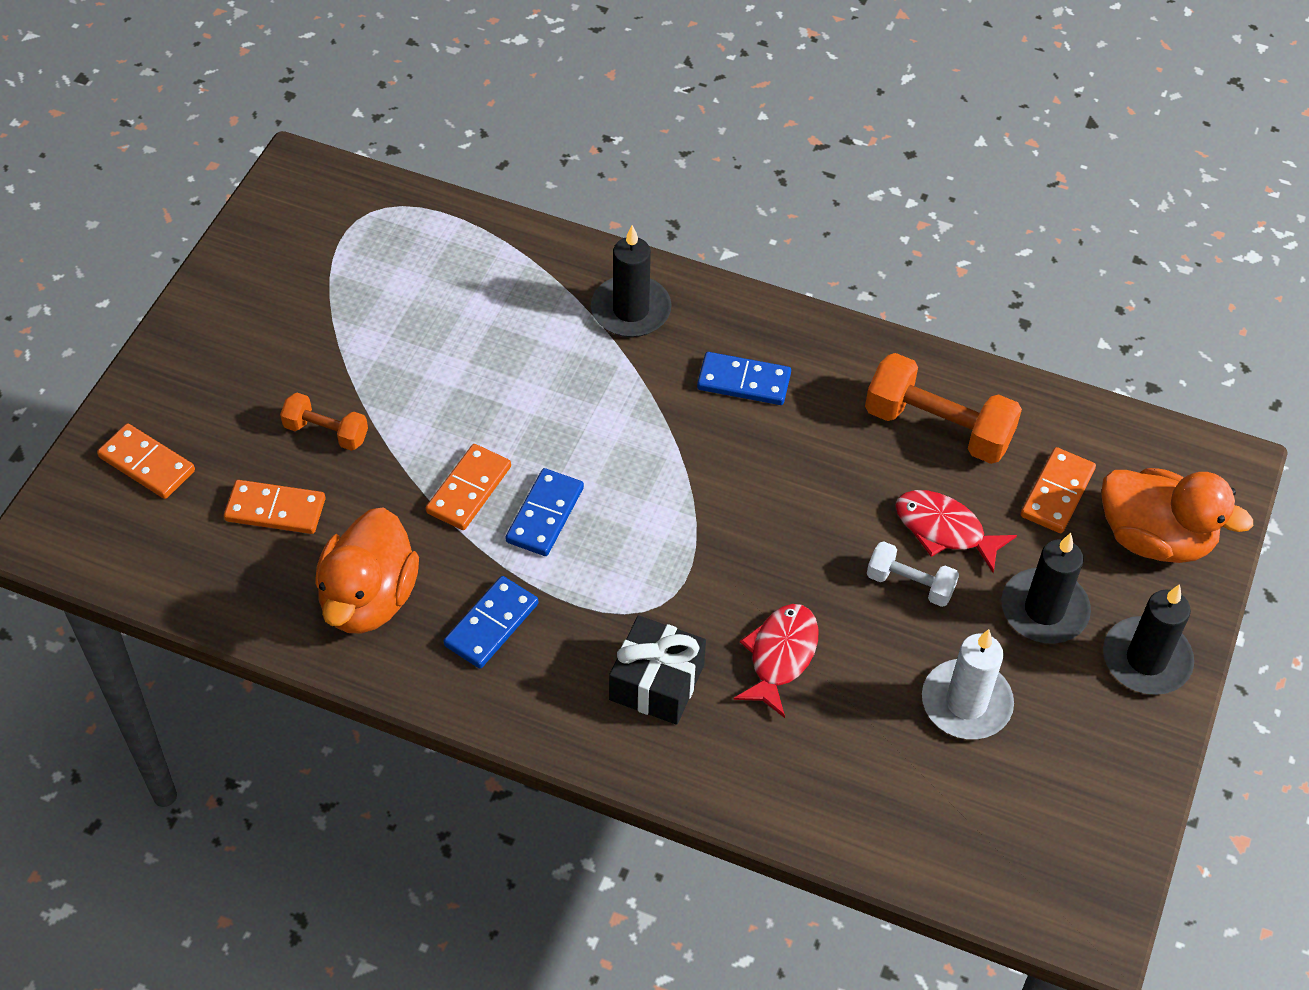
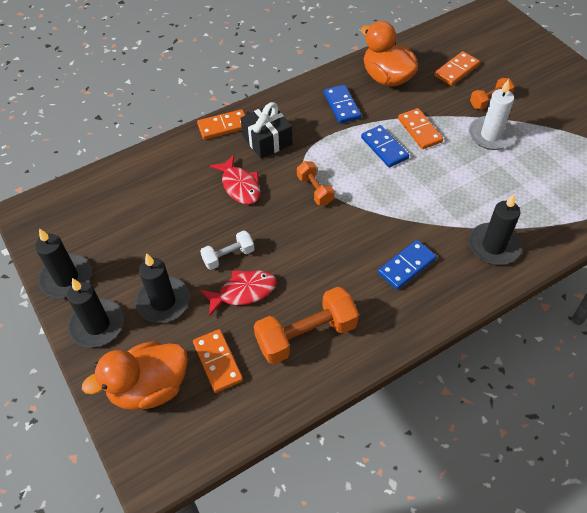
camera: 130 degrees right, 0 degrees up
orange domino [97,423,195,499] -> orange domino moved to [197,109,245,140]
white candle [922,629,1014,739] -> white candle moved to [469,79,516,150]
none -> black candle [35,228,92,298]
none -> orange dumbbell [297,161,334,205]

